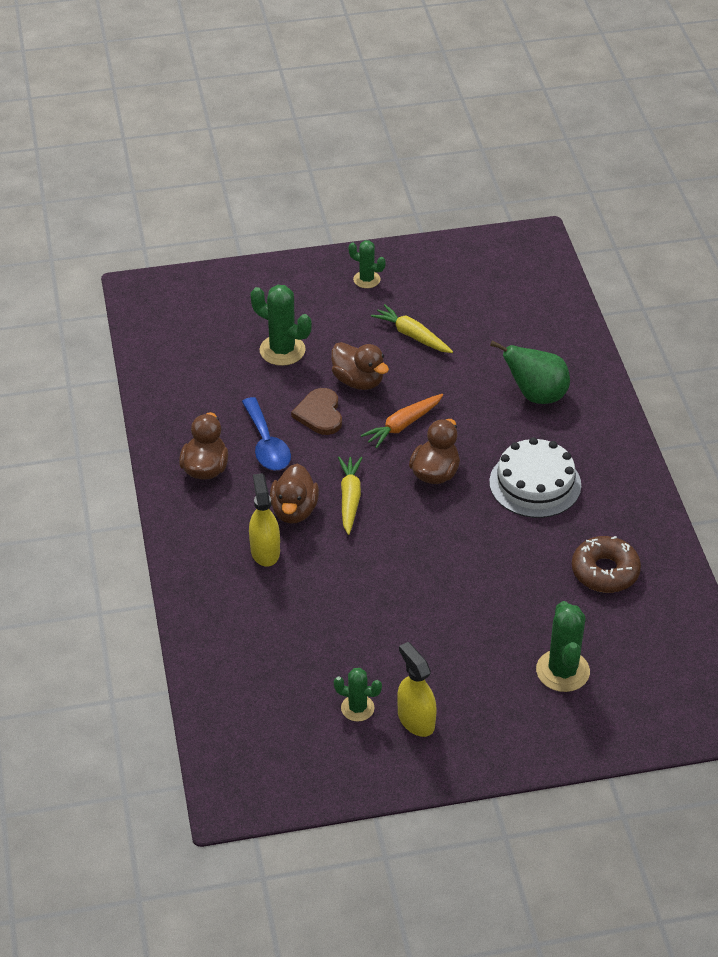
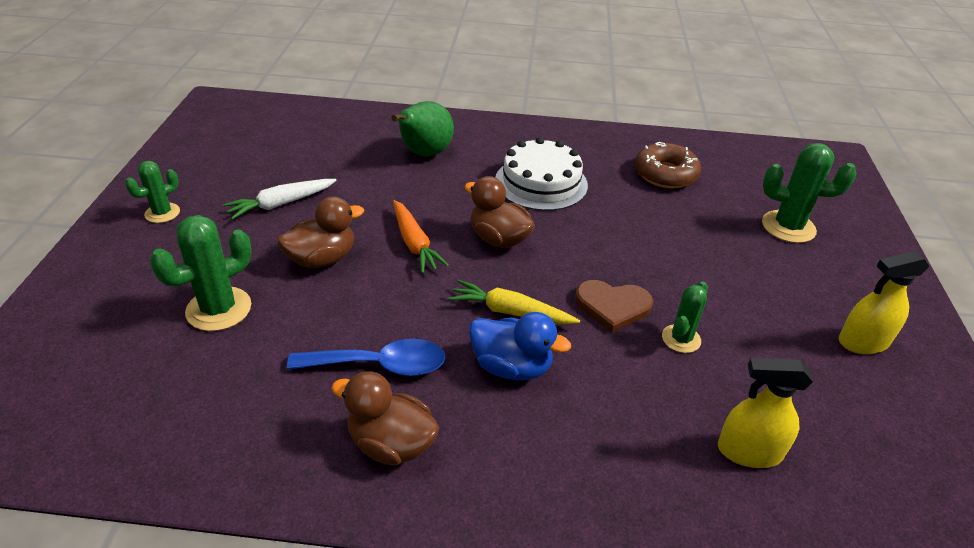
camera: 75 degrees left, 5 degrees down
yellow spray bottle [249,473,280,567] -> yellow spray bottle moved to [718,358,813,468]
brown duck [270,464,319,524] -> blue duck [469,312,571,380]
brown heart [291,388,342,435] -> brown heart moved to [575,280,653,332]
green cactus [334,668,382,722] -> green cactus moved to [662,281,708,353]
yellow carrot [371,304,453,353] -> white carrot [223,179,337,220]

